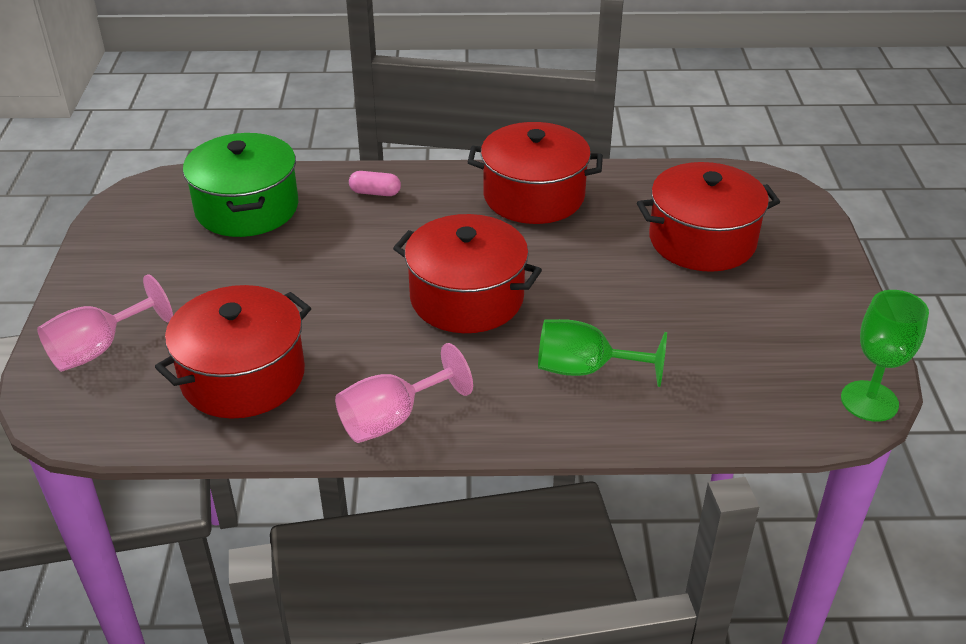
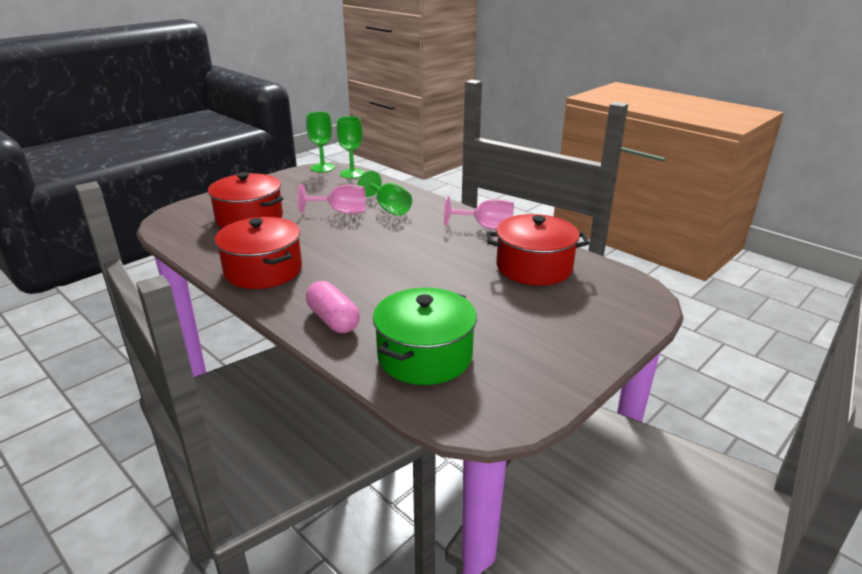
camera: 135 degrees left, 10 degrees down
pink goblet [37,274,173,372] -> pink goblet moved to [297,184,366,214]
pink capsule [349,171,401,196] -> pink capsule [306,281,360,333], size x1.68
red pot [393,214,542,333] -> none
none -> green goblet [337,116,365,178]

